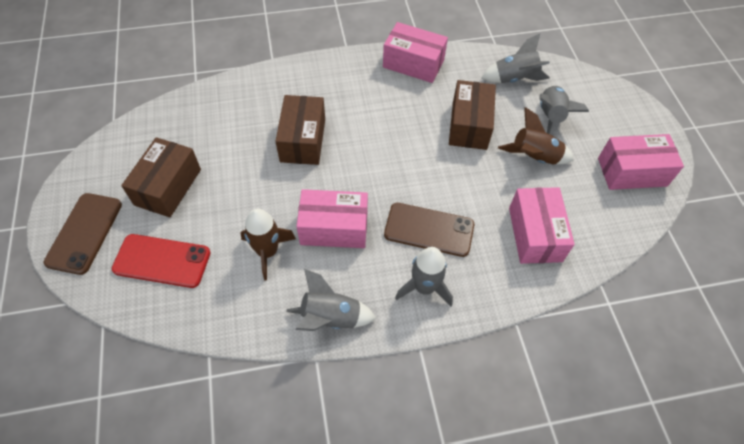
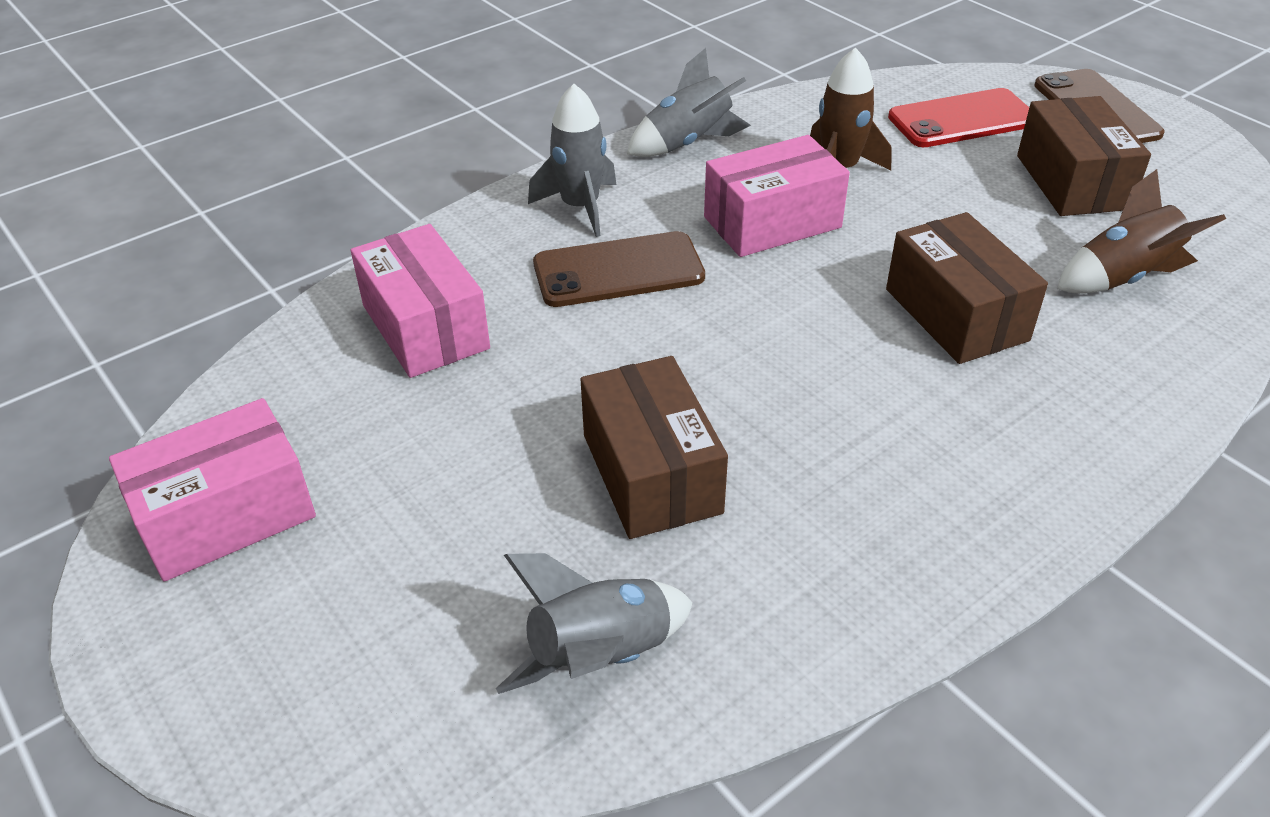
camera: 155 degrees right, 15 degrees down
pink box [383,22,448,83] -> none
brown rocket [498,107,574,165] -> brown rocket moved to [1057,169,1226,294]
grey rocket [539,85,589,135] -> none

